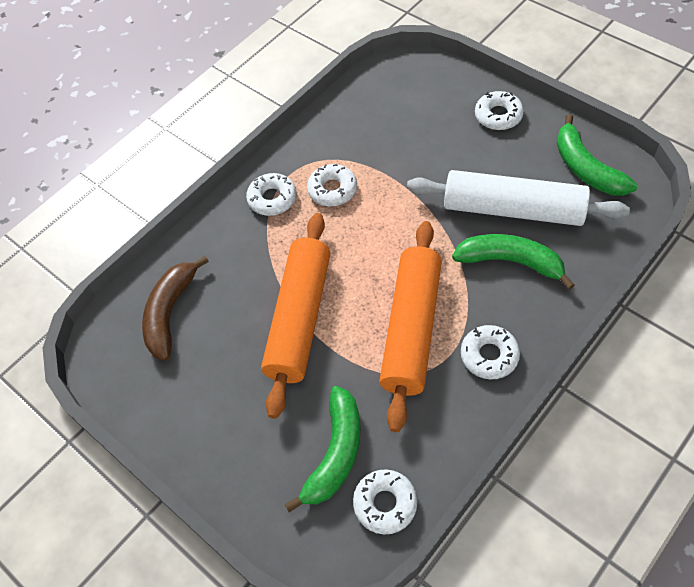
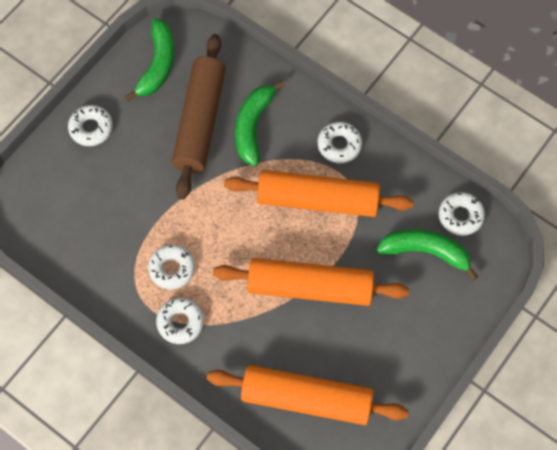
camera: 100 degrees left, 10 degrees up
brown banana [142,256,209,361] -> orange rolling pin [207,365,409,425]
white rolling pin [407,170,630,226] -> brown rolling pin [172,34,226,200]
green banana [557,114,637,195] -> green banana turned 45 degrees counterclockwise [125,18,175,101]

